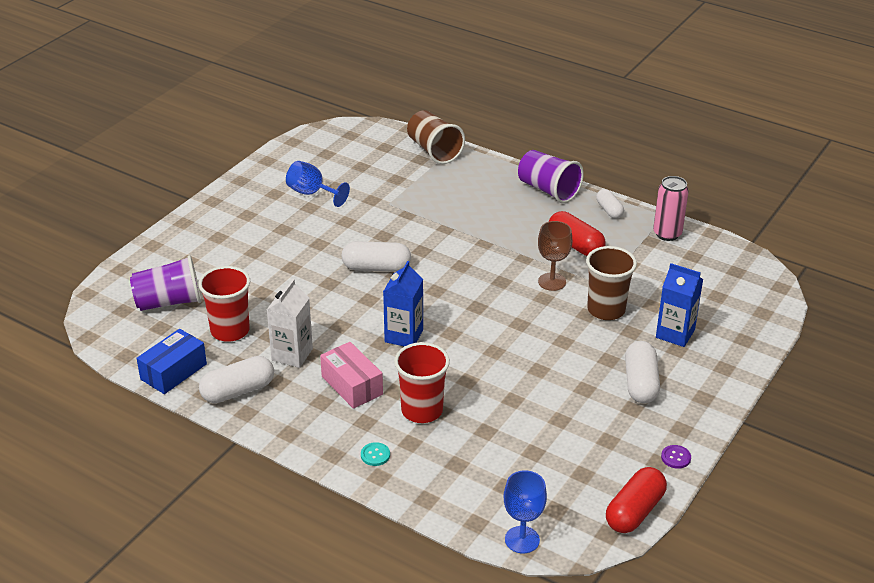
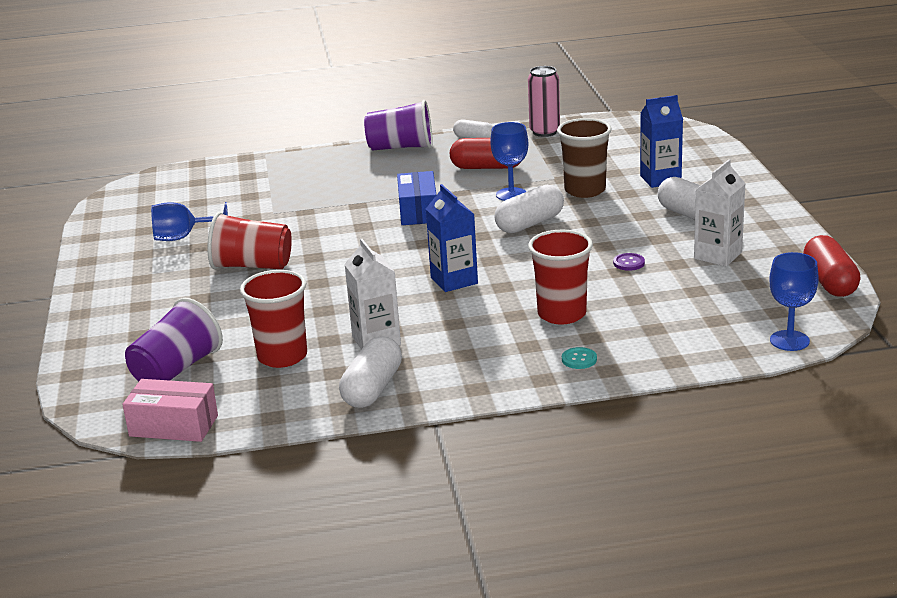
camera: 40 degrees left, 10 degrees down
blue box [137,329,207,394] -> blue box moved to [397,171,436,225]
pink box [320,342,383,409] -> pink box moved to [122,379,218,442]
white capsule [342,241,411,272] -> white capsule moved to [494,185,564,233]
brown cup [407,110,465,164] -> none
brown goblet [538,221,572,291] -> blue goblet [490,122,528,201]
purple button [661,445,691,469] -> purple button moved to [613,253,645,271]
none -> red cup [207,212,292,269]
none -> white carton [694,159,746,266]

